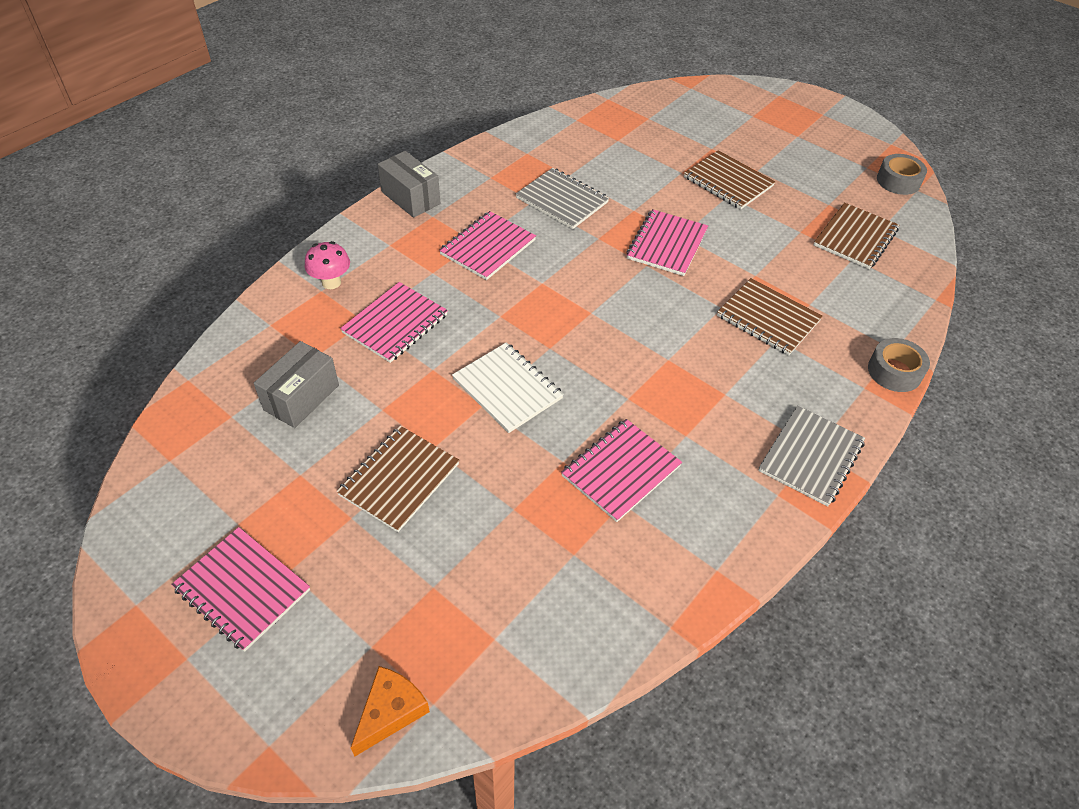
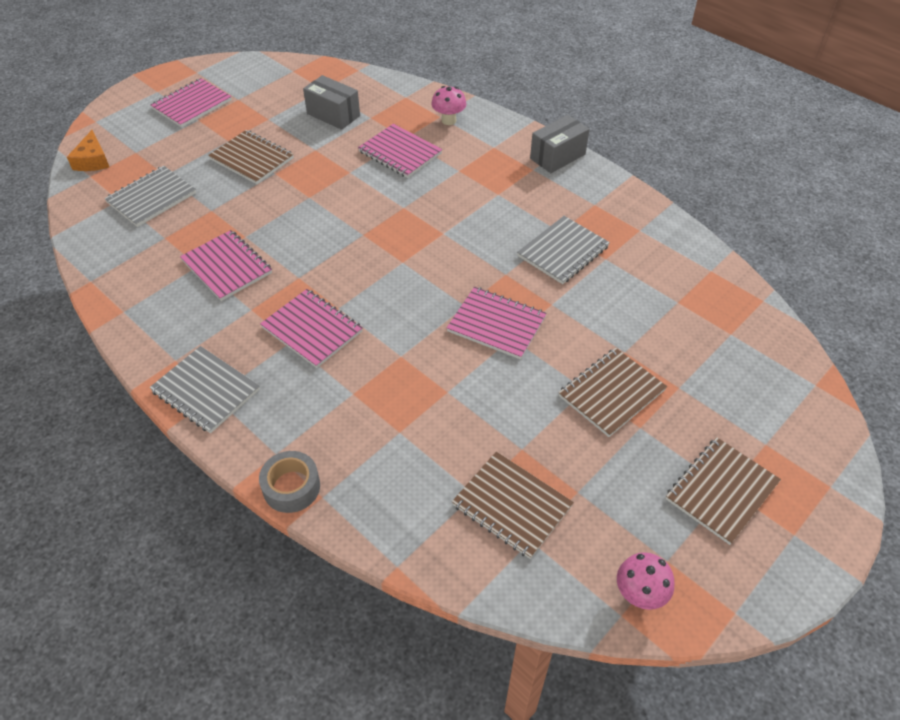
camera: 95 degrees right, 0 degrees up
orange cheese [351,666,430,756] -> orange cheese turned 45 degrees clockwise [67,130,109,171]
pink notebook [439,211,536,280] -> pink notebook moved to [260,289,363,368]
white notebook [452,342,564,433] -> none
brown notebook [717,278,823,355] -> brown notebook moved to [666,437,781,545]
grey tape [877,154,927,195] -> pink mushroom [617,552,674,610]
none -> grey notebook [104,166,196,227]

